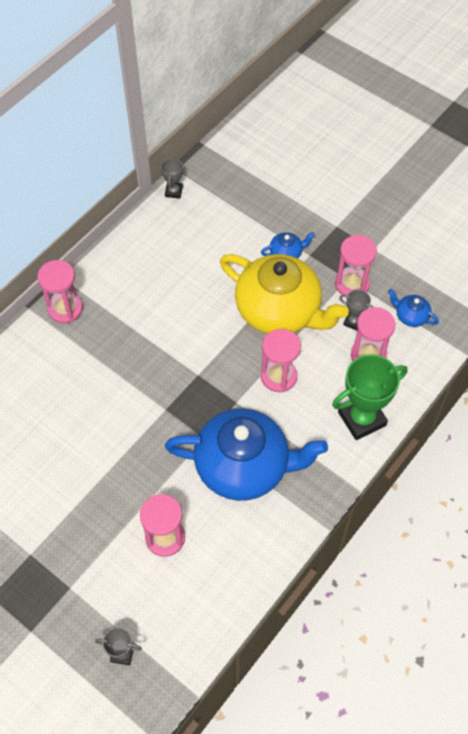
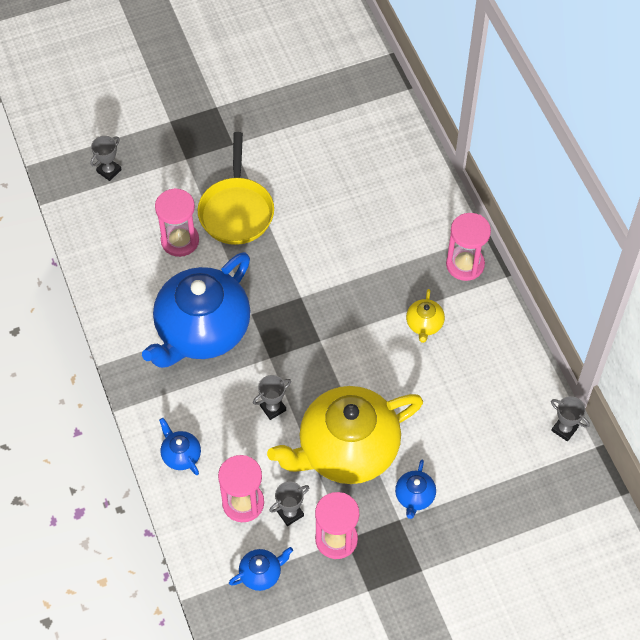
camera: 120 degrees right, 0 degrees up
pink hourglass [261,329,301,392] -> grey trophy [253,375,291,420]
green trophy [332,354,408,440] -> blue teapot [159,418,201,475]
none -> yellow pan [198,132,274,245]
none -> yellow teapot [406,289,445,343]

